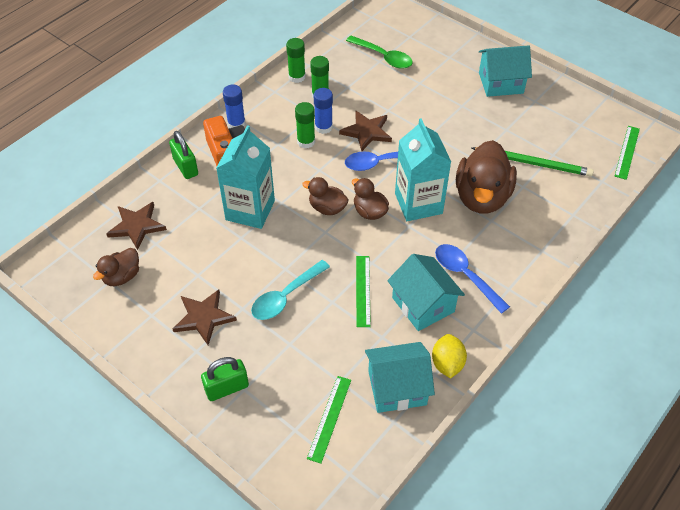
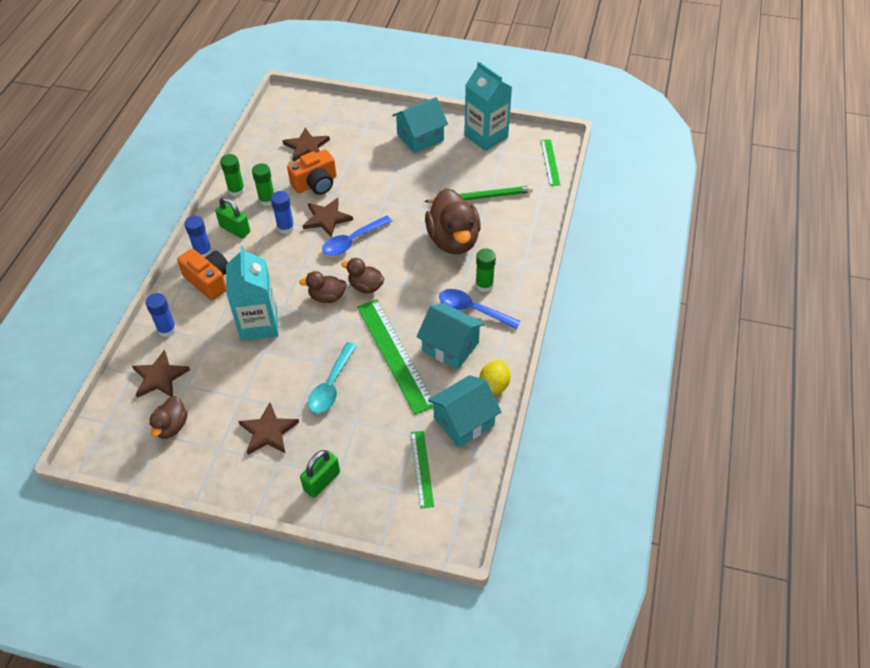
camera: 25 degrees left, 0 degrees up
green padlock [169,131,198,179] -> green padlock moved to [215,197,250,238]
green glue stick [295,102,315,148] -> green glue stick moved to [475,248,496,292]
green spoon [346,35,413,69] -> brown star [282,128,330,162]
green ruler [356,256,371,327] -> green ruler [357,299,434,415], size x1.85
turquoise carton [395,118,451,221] -> turquoise carton moved to [464,61,512,151]
yellow lemon [432,334,467,379] -> yellow lemon turned 45 degrees clockwise [480,360,510,395]
none -> blue glue stick [145,293,177,337]
none -> orange camera [287,149,336,195]

